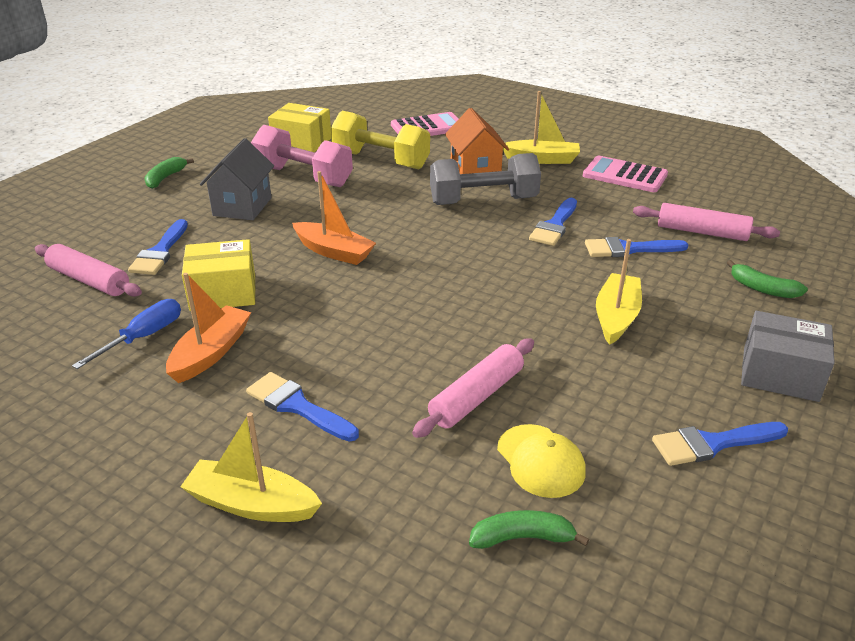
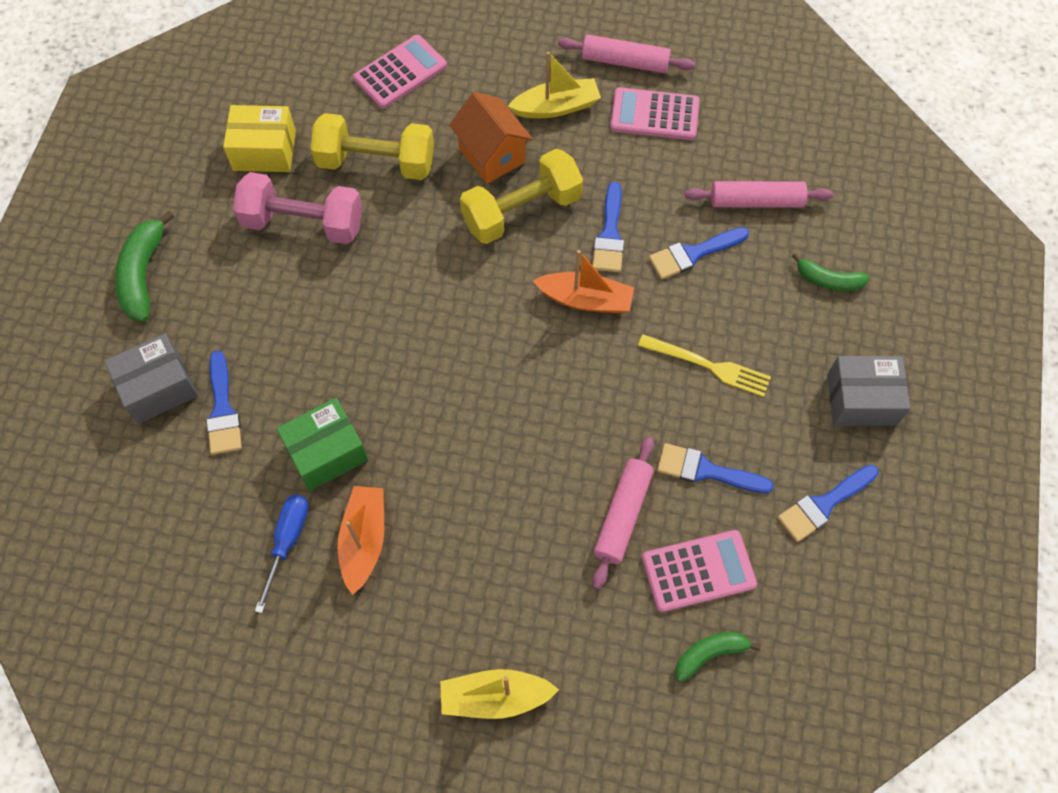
camera: 20 degrees left, 30 degrees up
pink rolling pin [35,244,142,297] -> pink rolling pin moved to [558,35,695,73]
green banana [144,157,194,189] -> green banana [115,210,174,322], size x1.59
yellow box [182,239,256,311] -> green box [276,398,368,491]
grey house [200,138,274,220] -> none
blue brush [246,372,359,442] -> blue brush moved to [657,443,774,493]
orange boat [292,171,376,265] -> orange boat moved to [533,250,634,314]
grey dumbbell [430,153,541,205] -> yellow dumbbell [460,149,583,244]
yellow cap [497,424,586,498] -> pink calculator [642,530,757,612]
yellow boat [596,239,642,345] -> yellow fork [638,334,771,397]
none -> grey box [104,333,198,424]

